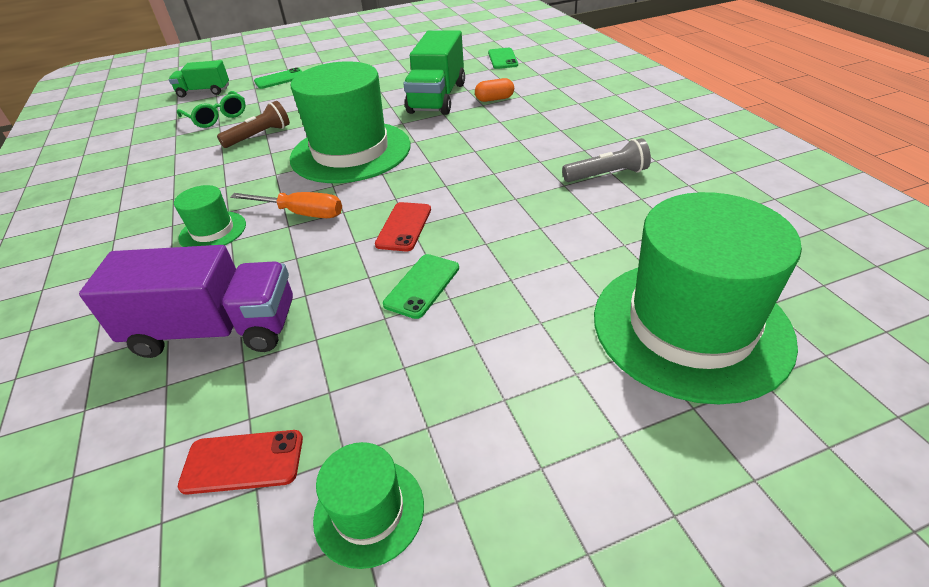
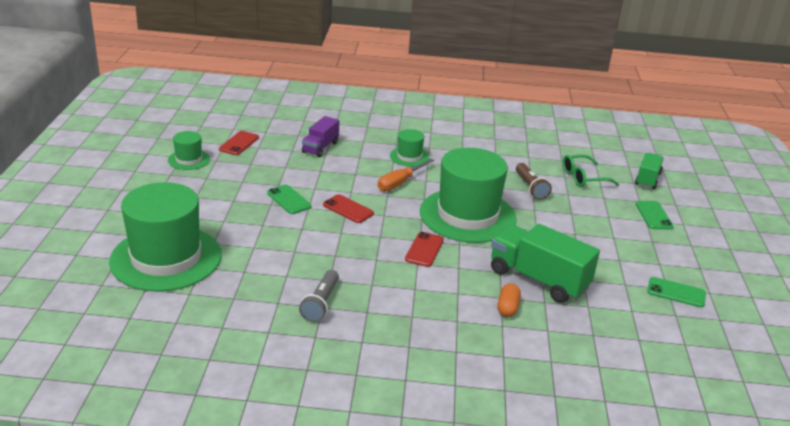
camera: 110 degrees right, 10 degrees down
purple truck [79,245,293,358] -> purple truck [302,116,339,157], size x0.58
green phone [488,48,518,69] -> green phone moved to [647,277,706,308]
none -> red phone [405,232,444,267]

